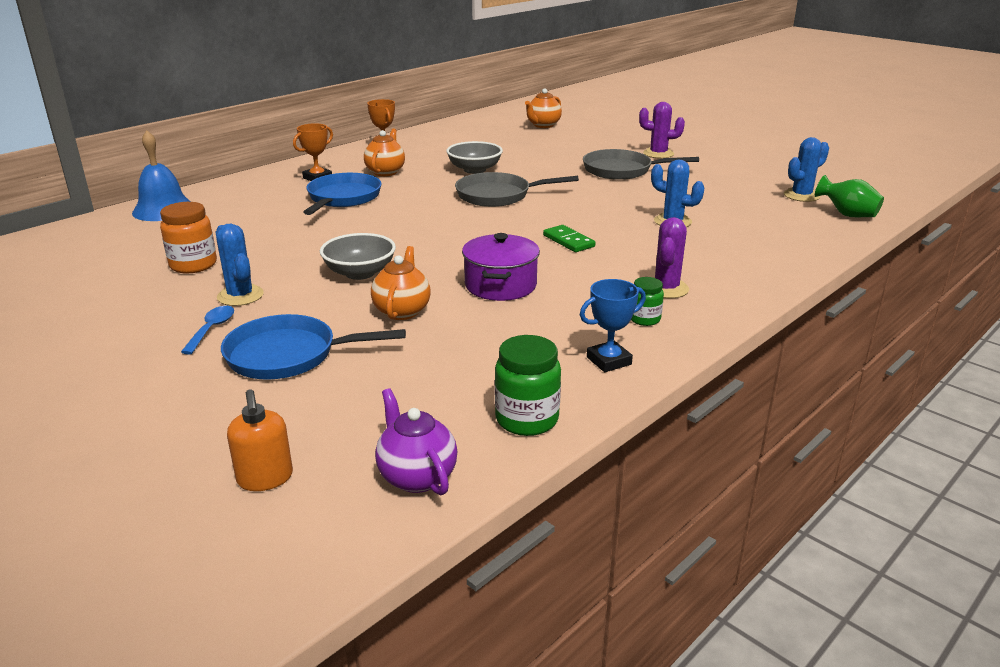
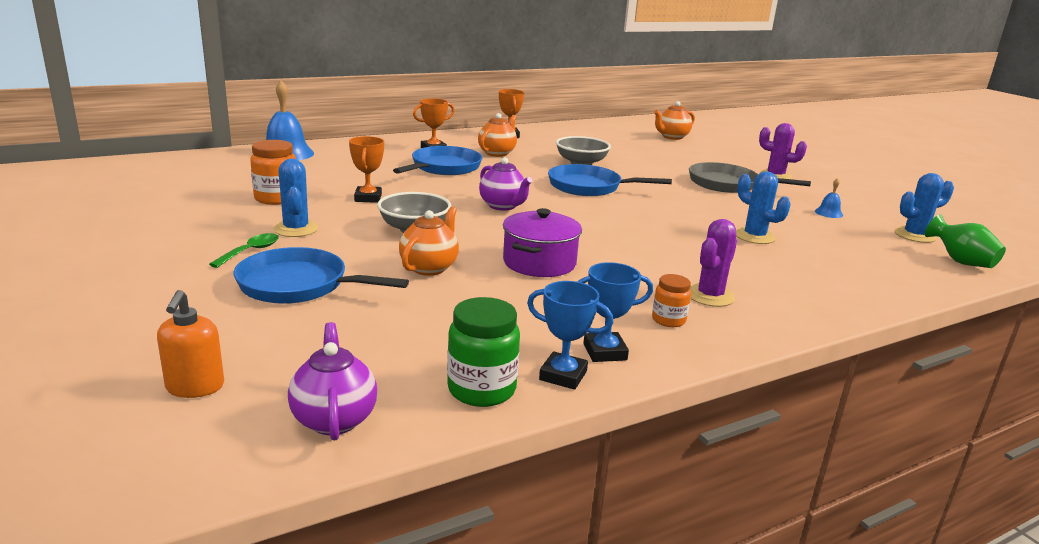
camera: 15 degrees right, 5 degrees down
blue spoon [181,306,234,354] -> green spoon [209,233,279,268]
grey pan [455,172,579,207] -> blue pan [548,164,672,196]
green domino [543,225,596,252] -> none
green jar [631,277,664,326] -> orange jar [652,274,691,327]
none -> orange trophy [349,136,384,203]
none -> purple teapot [479,157,532,211]
none -> blue trophy [527,281,613,390]
none -> blue bell [815,178,843,218]

